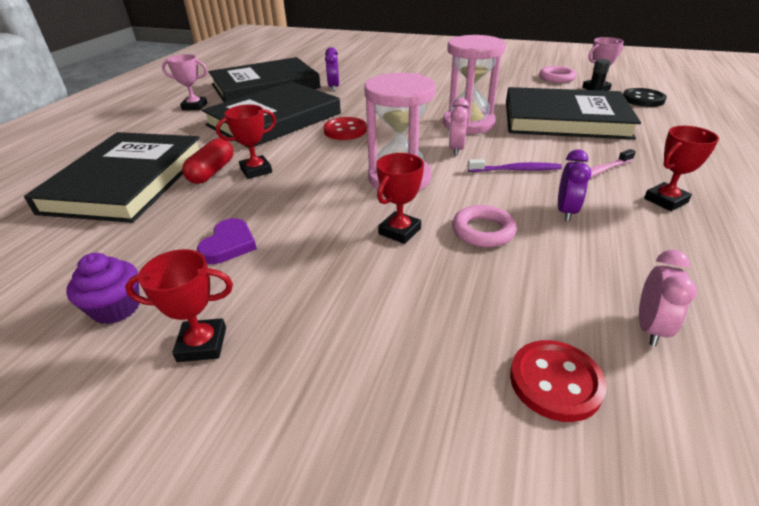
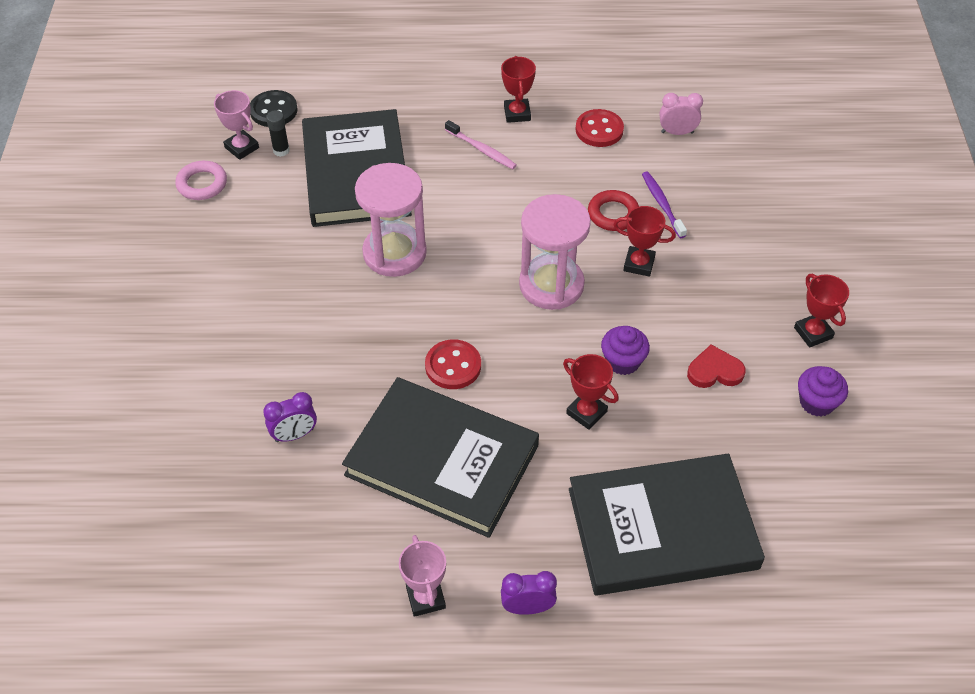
camera: 110 degrees left, 15 degrees up
red capsule [182,138,233,184] -> none
purple heart [197,218,257,264] -> red heart [687,344,746,388]
black book [209,57,321,102] -> none
pink clock [449,98,469,156] -> none
pink ring [452,205,517,247] -> red ring [588,190,639,231]
purple toothbrush [468,159,562,172] -> purple toothbrush moved to [642,171,687,238]
red button [510,340,607,422] -> red button moved to [575,109,624,147]
purple clock [558,150,591,221] -> purple clock moved to [501,571,557,615]
red trophy [644,126,719,211] -> red trophy turned 45 degrees clockwise [501,56,536,123]
none -> purple cupcake [601,326,650,375]

